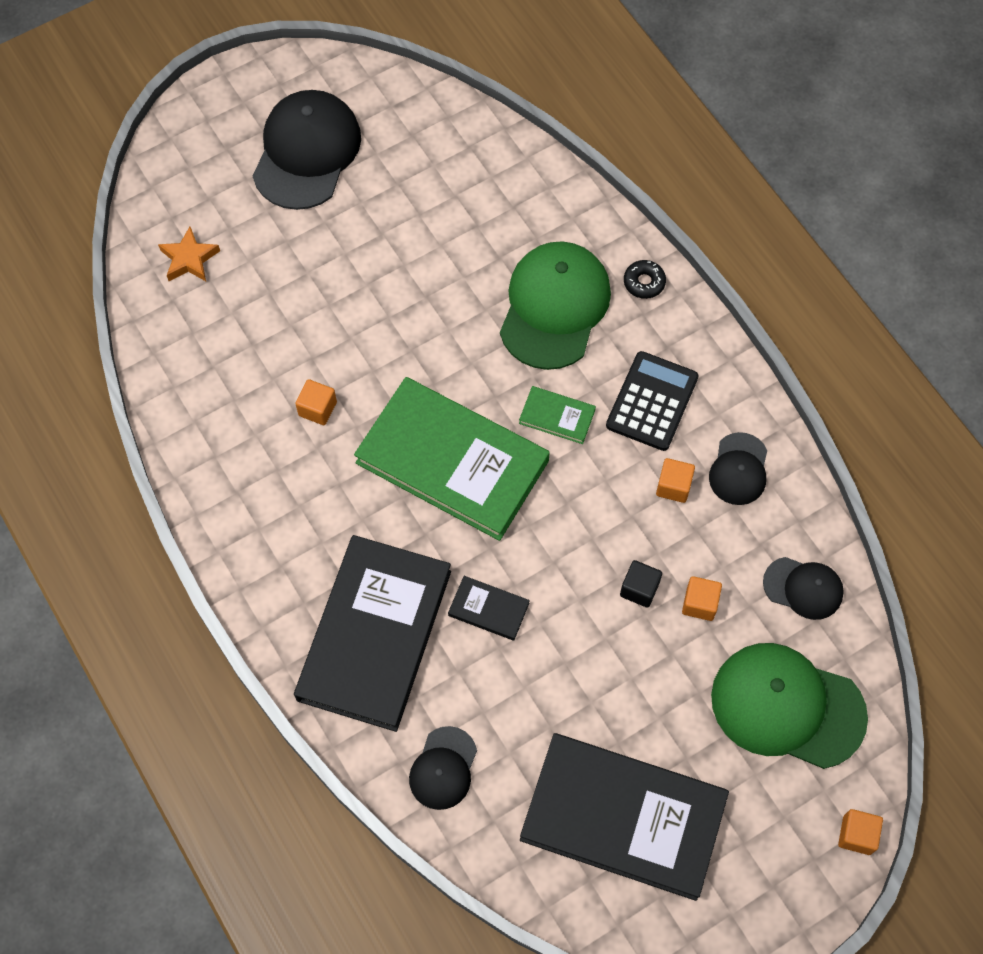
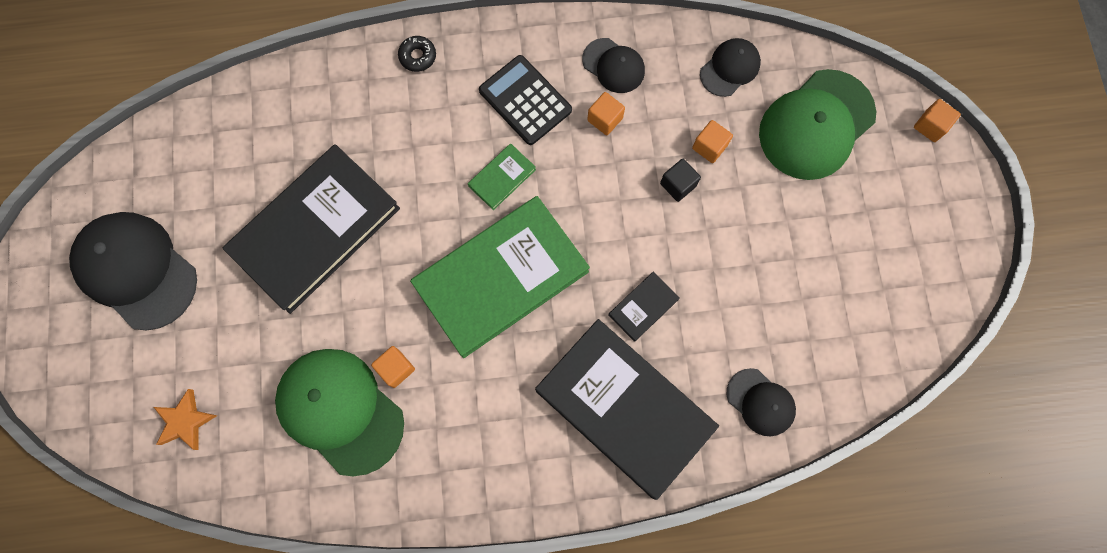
camera: 65 degrees left, 10 degrees up
green cap [500,241,611,370] -> green cap moved to [275,349,404,476]
black book [520,733,729,901] -> black book moved to [223,144,400,314]

